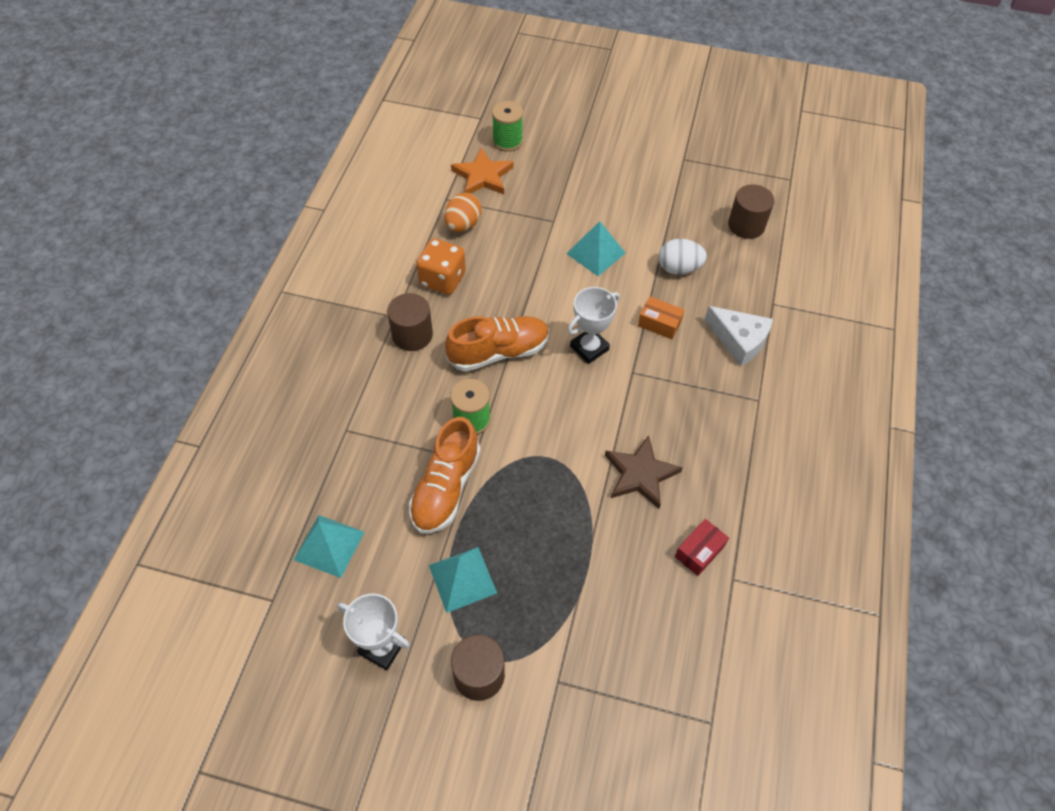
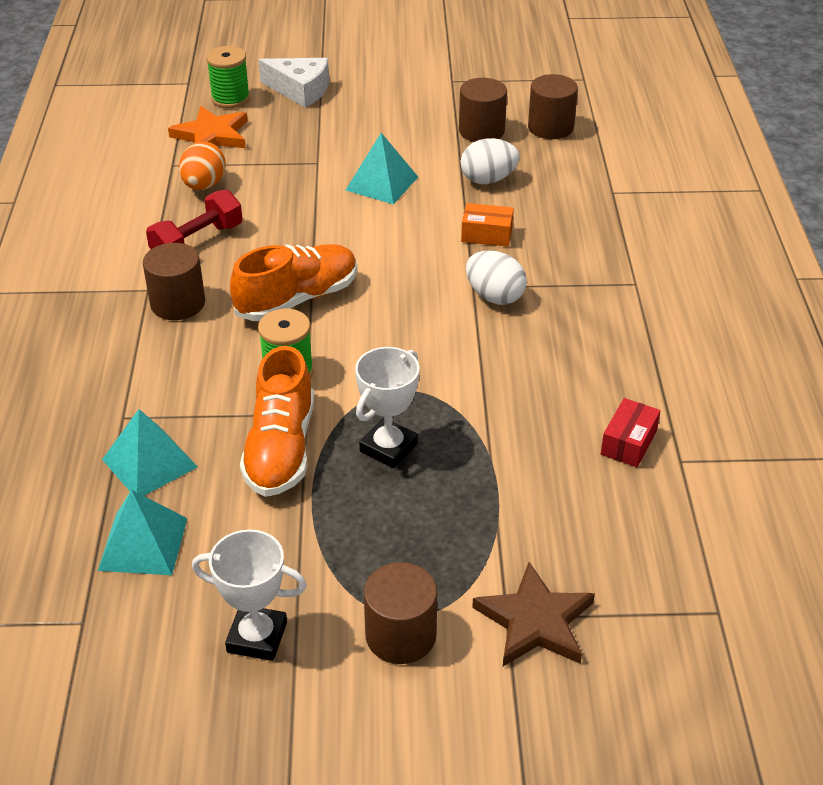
camera: 15 degrees left, 15 degrees down
orange dice [416,238,466,295] -> red dumbbell [146,190,242,249]
turquoise pyramid [429,547,497,613] -> turquoise pyramid moved to [102,409,198,496]
white trophy [567,287,620,364] -> white trophy moved to [355,347,419,468]
brown star [605,435,683,509] -> brown star moved to [472,562,595,666]
white cheese [705,306,773,366] -> white cheese moved to [258,58,329,108]
none -> brown cylinder [459,78,507,142]
none -> white egg [466,250,527,305]

